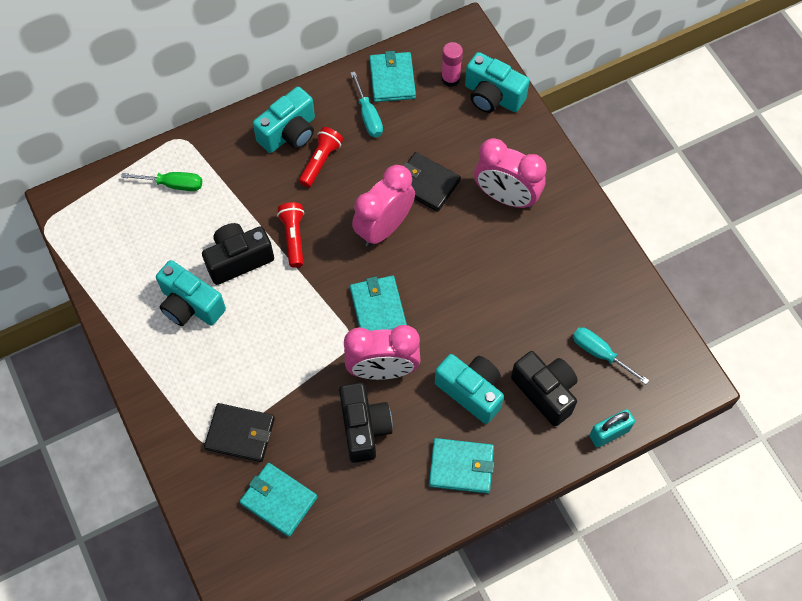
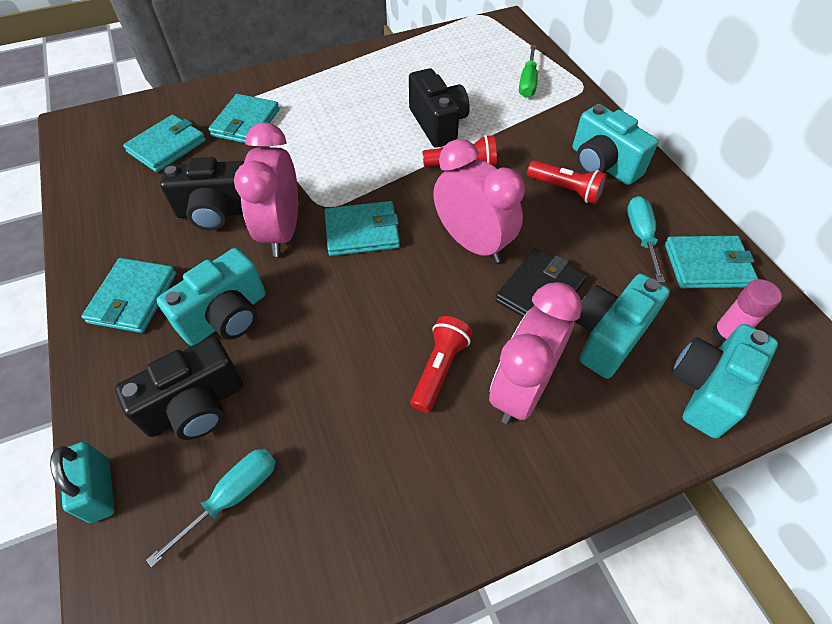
camera: 95 degrees right, 10 degrees down
turquoise camera [156,260,226,326] -> turquoise camera moved to [574,274,670,379]
black wallet [204,403,275,462] -> turquoise wallet [209,94,280,143]
turquoise screwdriver [350,71,383,137] -> turquoise screwdriver turned 105 degrees clockwise [627,196,665,282]
none -> red flashlight [410,316,473,413]

